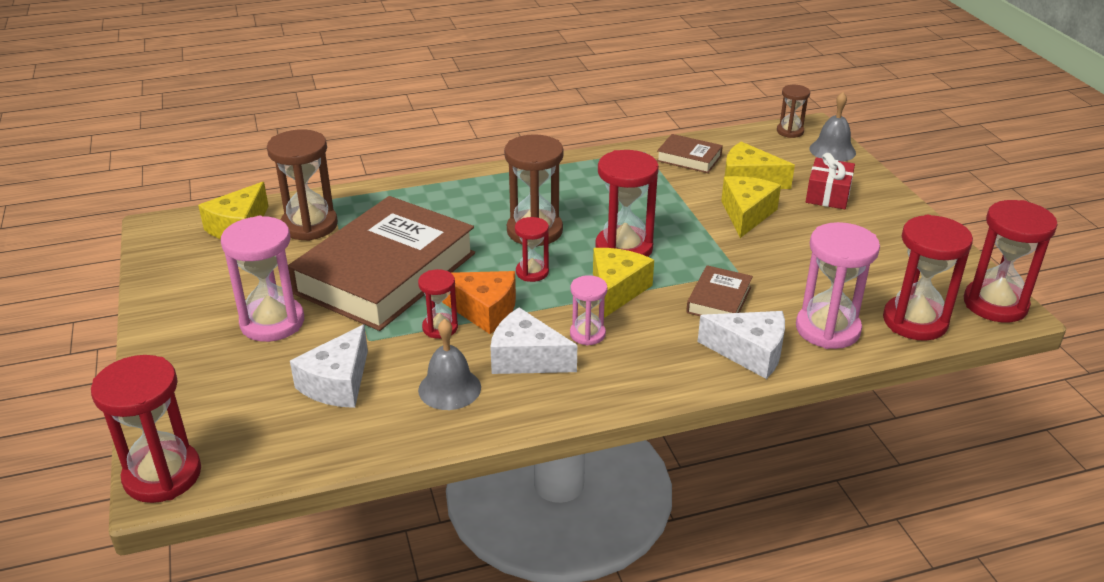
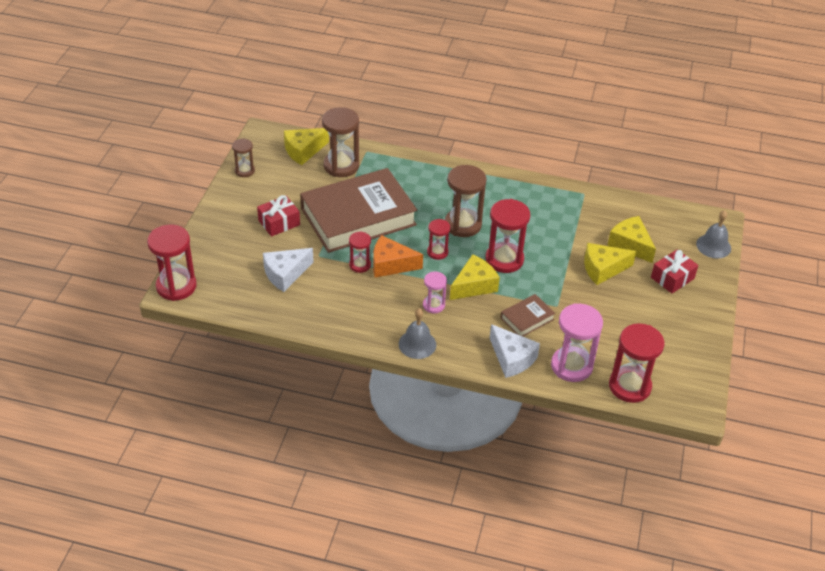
camera: 30 degrees right, 10 degrees up
pink hourglass [221,216,304,342] -> red gift [257,195,300,237]
grey bell [418,319,481,410] -> grey bell moved to [399,308,436,359]
orange cheese [442,271,516,334] -> orange cheese turned 135 degrees clockwise [373,235,423,278]
white cheese [490,307,577,374] -> none
brown book [657,134,723,173] -> none
yellow cheese [721,176,781,238] -> yellow cheese turned 150 degrees counterclockwise [584,243,637,285]
brown hourglass [777,85,810,138] -> brown hourglass moved to [232,138,255,177]
red hourglass [964,200,1058,322] -> none

